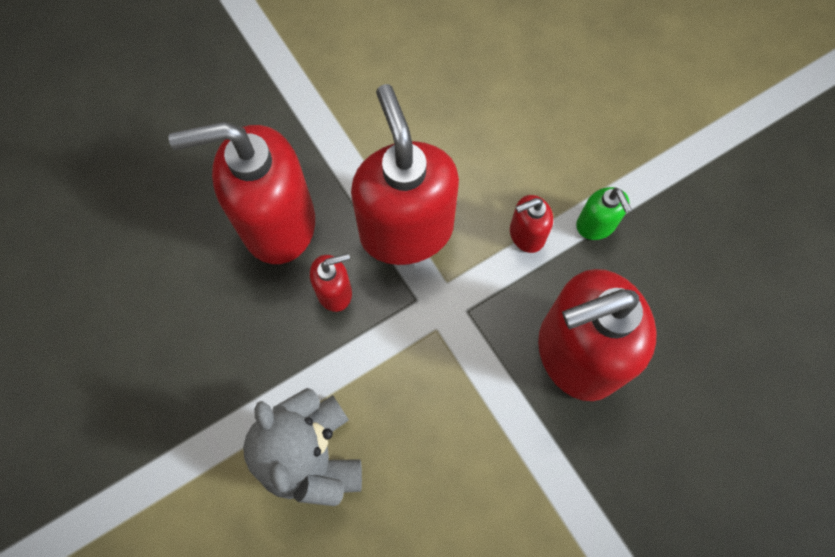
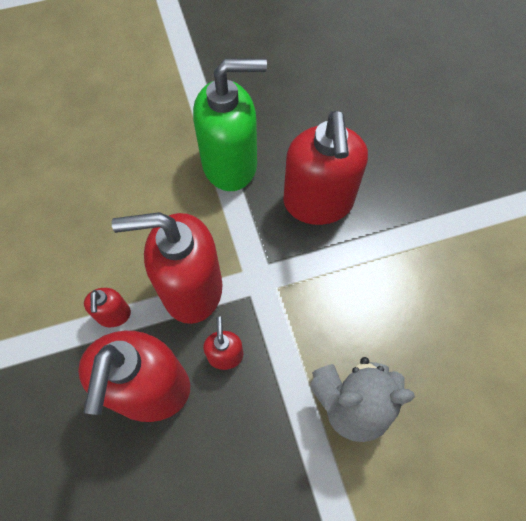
camera: 75 degrees left, 5 degrees down
red soap dispenser [510,195,553,253] -> red soap dispenser moved to [84,288,131,327]
green soap dispenser [576,187,632,240] -> green soap dispenser [193,58,267,191], size x2.23

